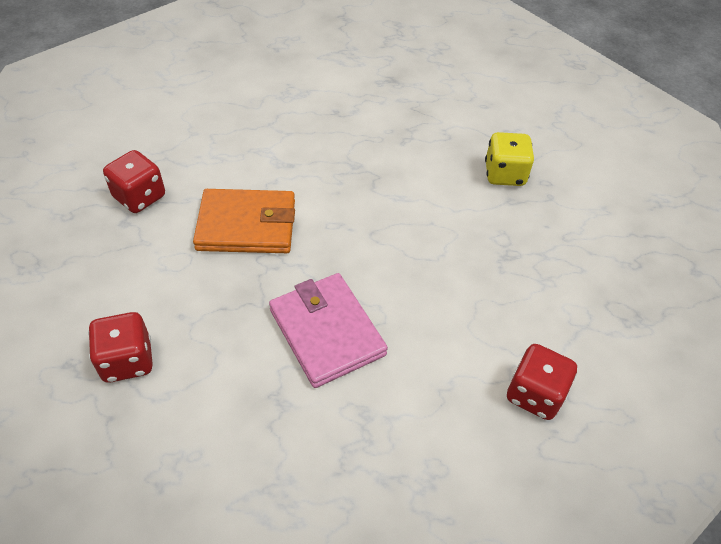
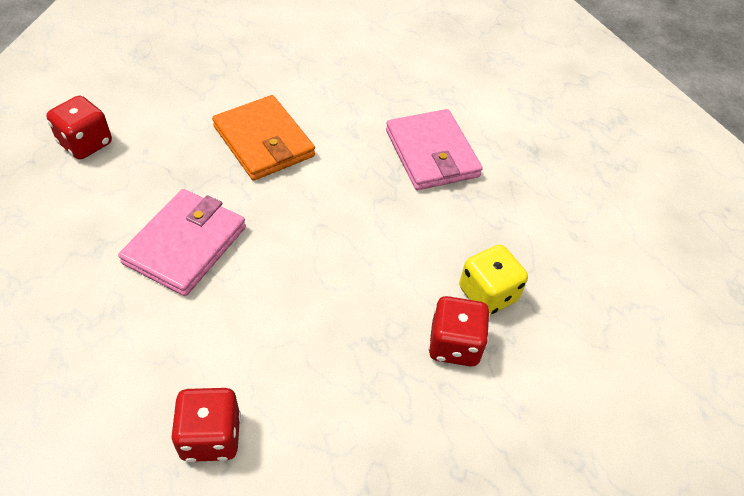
camera: 55 degrees right, 0 degrees up
red dice [103,150,165,213] -> red dice moved to [428,296,490,367]
none -> pink wallet [386,109,483,190]

